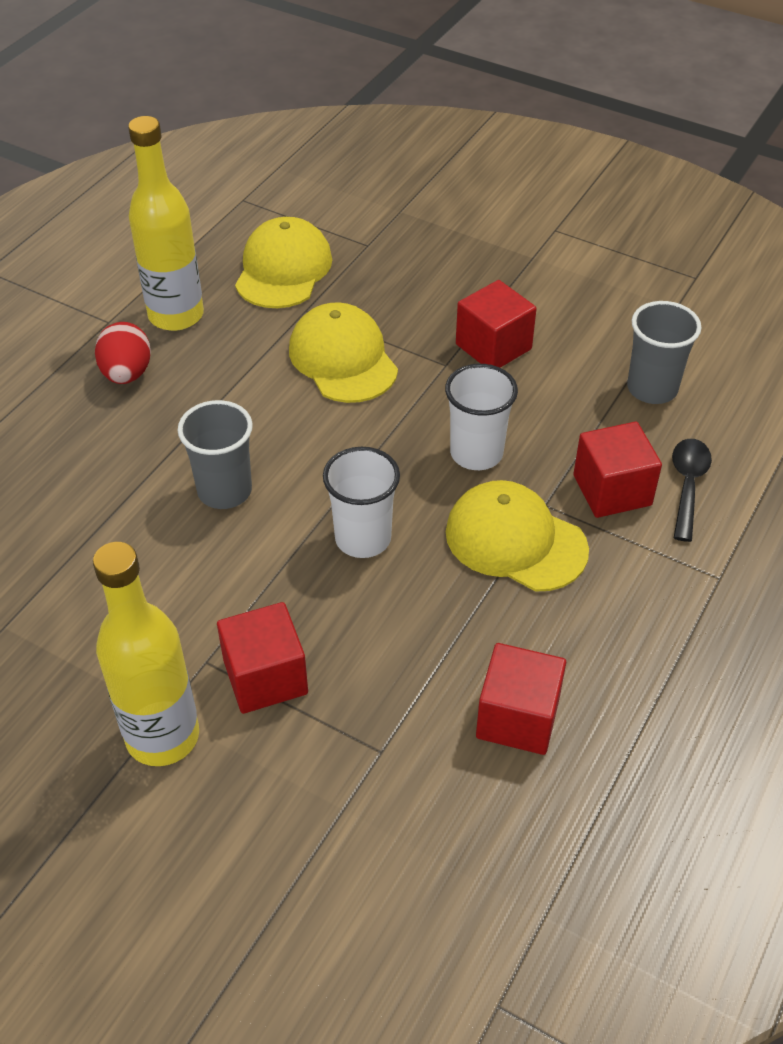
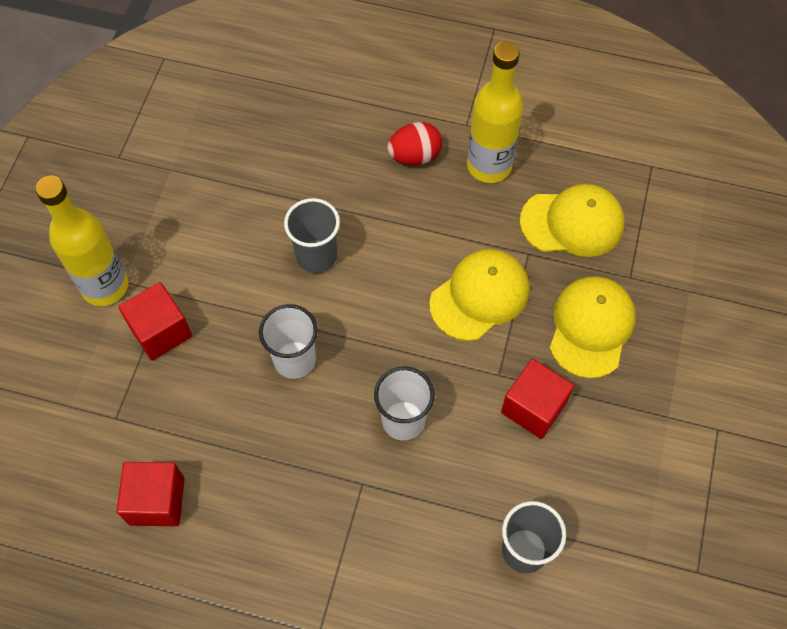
camera: 75 degrees right, 15 degrees up
yellow cap [446,480,589,592] -> yellow cap moved to [550,276,636,379]
red cube [573,422,662,518] -> none
black spoon [672,439,712,542] -> none

